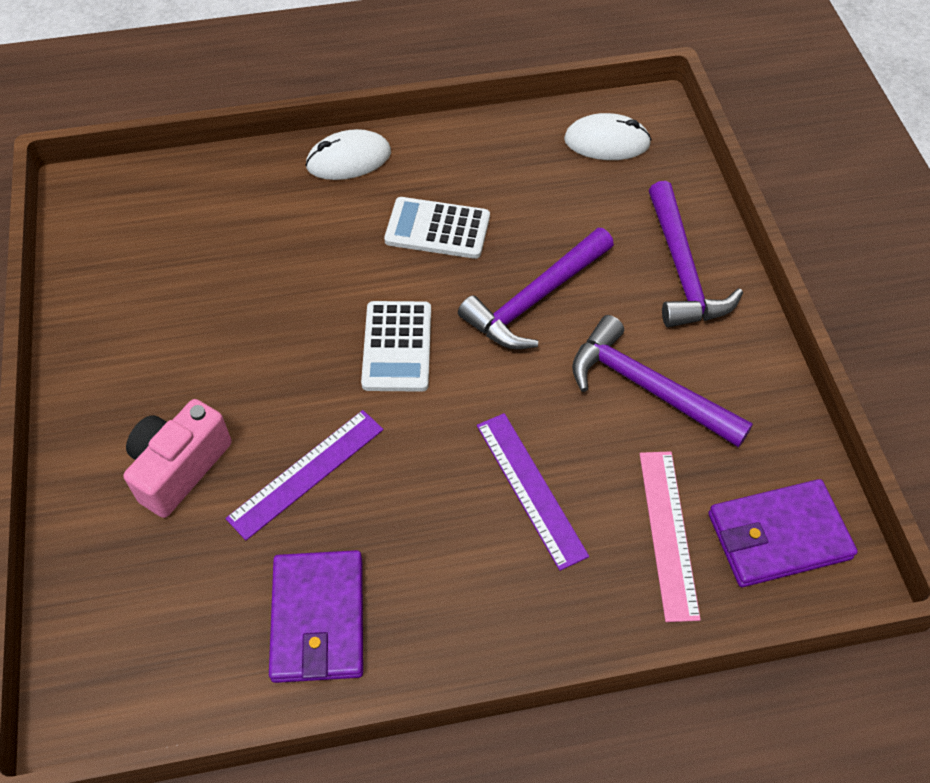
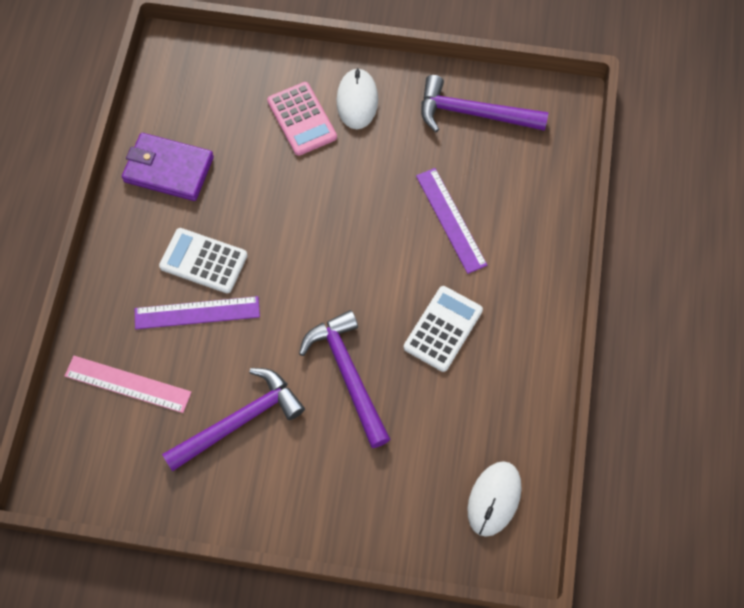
camera: 110 degrees right, 10 degrees up
pink camera [123,399,231,518] -> pink calculator [267,82,337,156]
purple ruler [225,410,384,540] -> purple ruler moved to [416,168,487,274]
white mouse [305,129,391,180] -> white mouse moved to [336,68,378,129]
white calculator [361,301,431,392] -> white calculator moved to [159,228,248,293]
purple hammer [649,181,743,327] -> purple hammer moved to [421,75,548,132]
purple wallet [708,479,858,587] -> none

